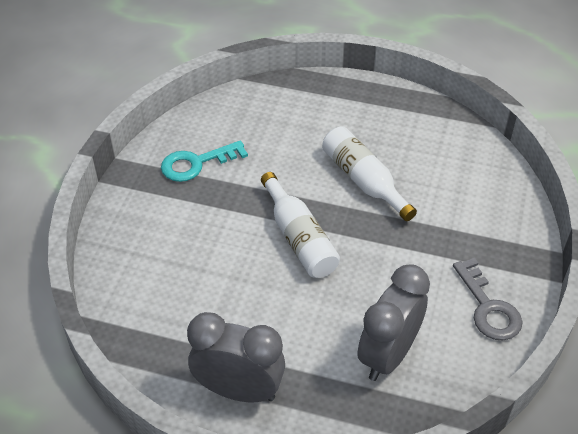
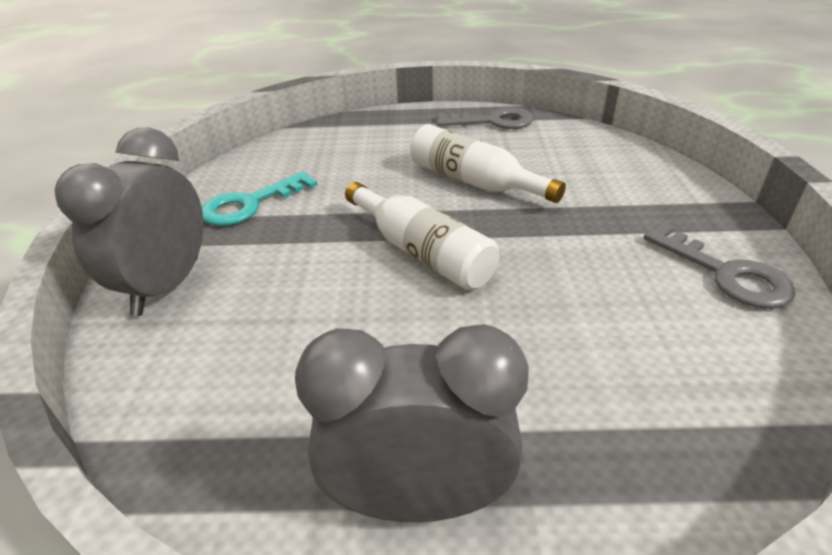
camera: 15 degrees left, 10 degrees down
grey clock [357,264,430,381] -> grey clock moved to [55,128,203,316]
none -> grey key [437,107,534,129]

